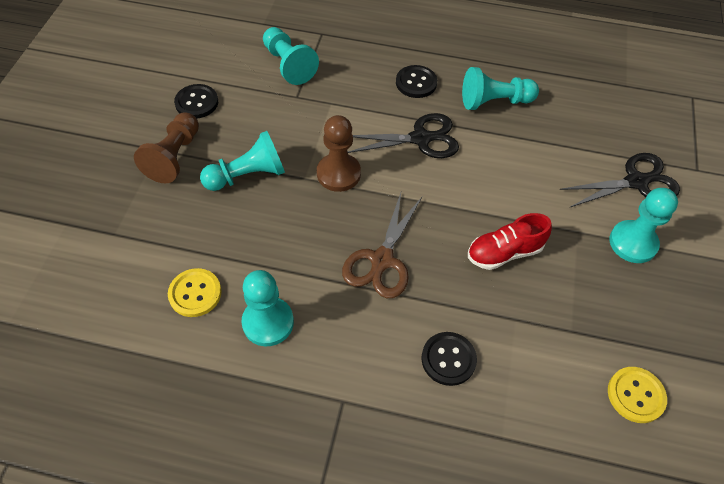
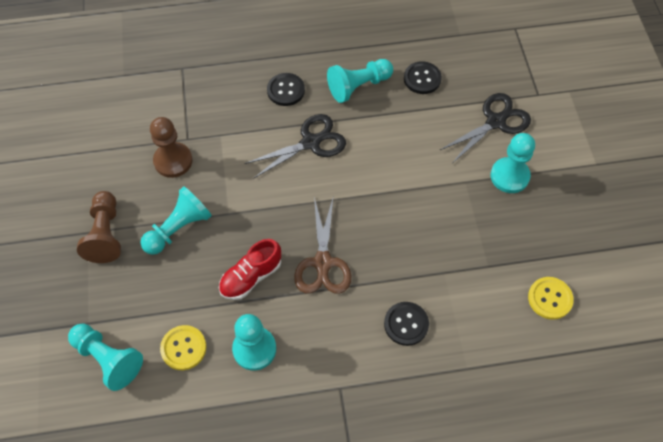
camera: 20 degrees left, 5 degrees up
black button [174,84,218,118] -> black button moved to [404,61,442,94]
turquoise pawn [263,27,319,85] -> turquoise pawn moved to [68,324,143,391]
brown pawn [317,115,361,192] -> brown pawn moved to [150,117,193,178]
red shoe [468,213,552,270] -> red shoe moved to [219,239,281,300]

